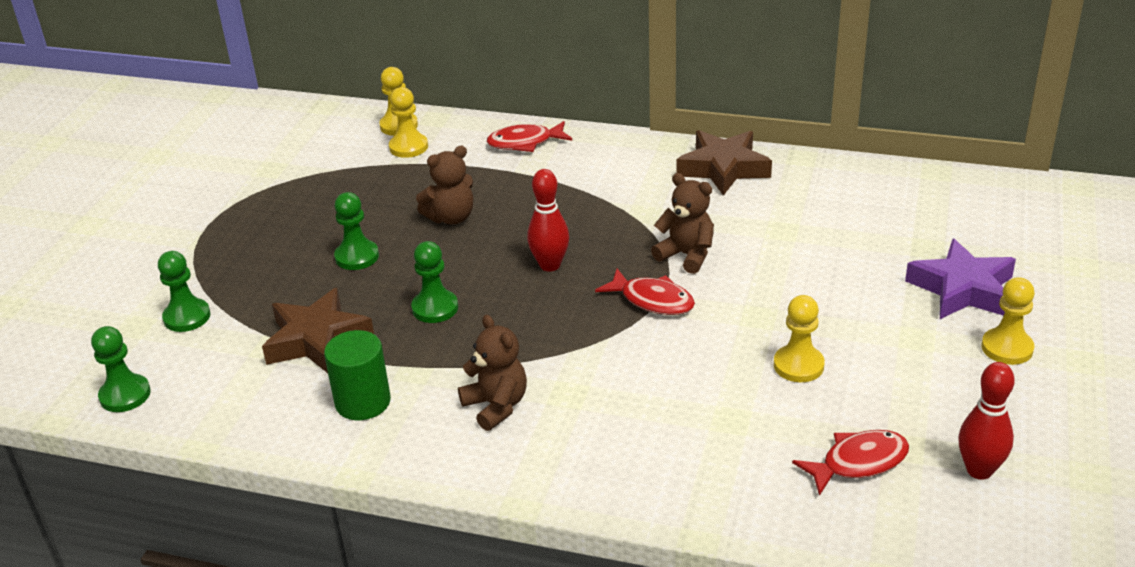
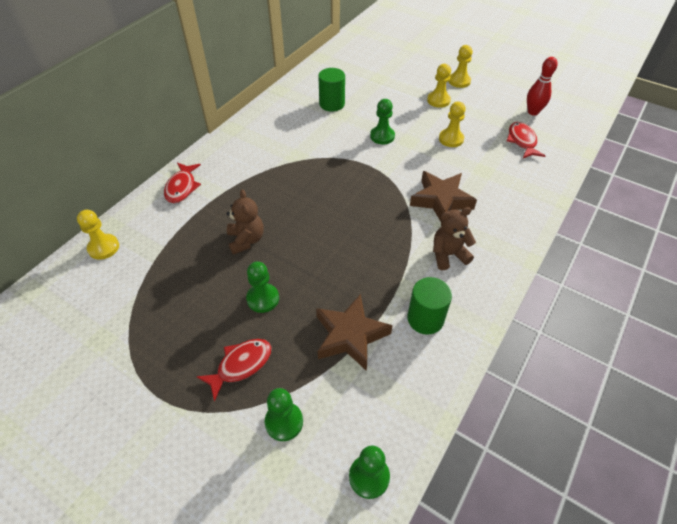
camera: 75 degrees left, 15 degrees up
yellow pawn [389,87,428,158] -> yellow pawn moved to [427,64,451,108]
green pawn [411,241,458,323] -> green pawn moved to [370,99,395,144]
red bowling pin [527,169,569,272] -> none
red fish [595,269,695,315] -> red fish moved to [197,339,272,401]
brown teddy bear [651,173,714,274] -> none
brown star [676,130,772,196] -> brown star moved to [410,171,477,221]
purple star [905,239,1016,319] -> none
none -> green cylinder [318,68,345,112]

